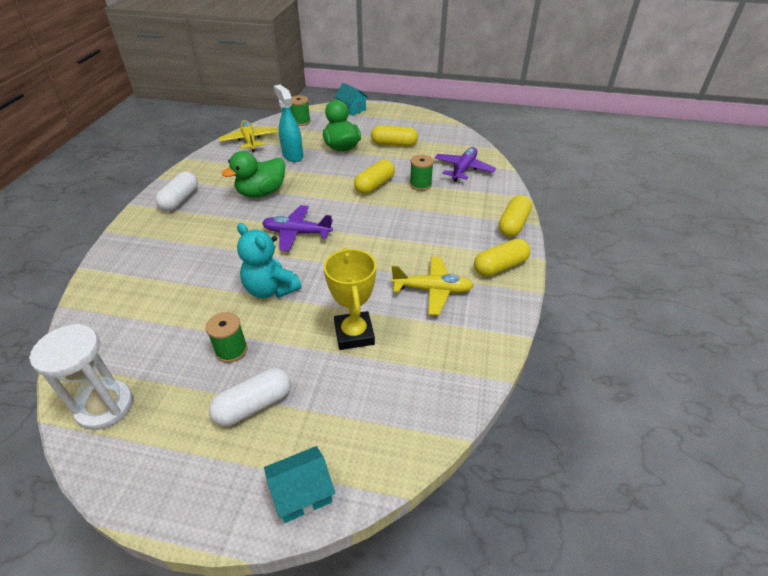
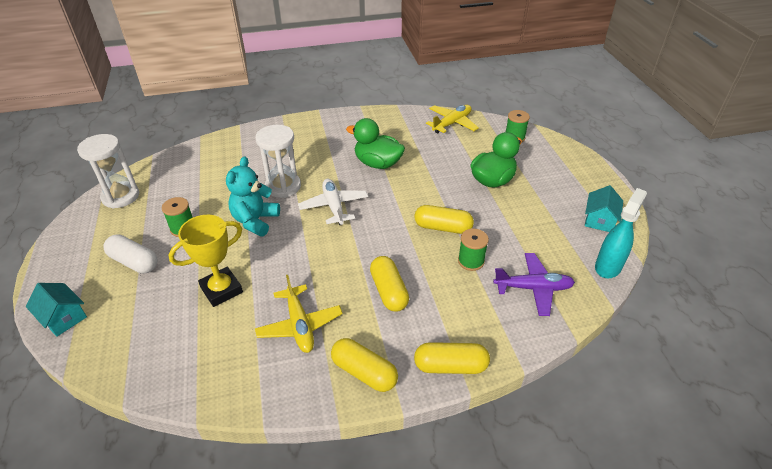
camera: 65 degrees right, 0 degrees up
white capsule [155,172,198,211] -> none
purple plane [262,205,333,251] -> white plane [298,179,368,225]
turquoise spray bottle [274,85,303,162] -> turquoise spray bottle moved to [595,188,647,278]
turquoise house [334,83,369,116] -> turquoise house moved to [585,185,623,232]
yellow capsule [371,125,418,147] -> yellow capsule moved to [370,256,409,312]
none -> white hourglass [255,125,301,198]

